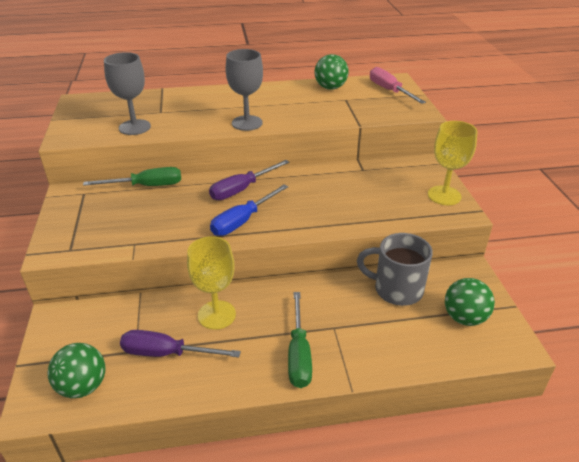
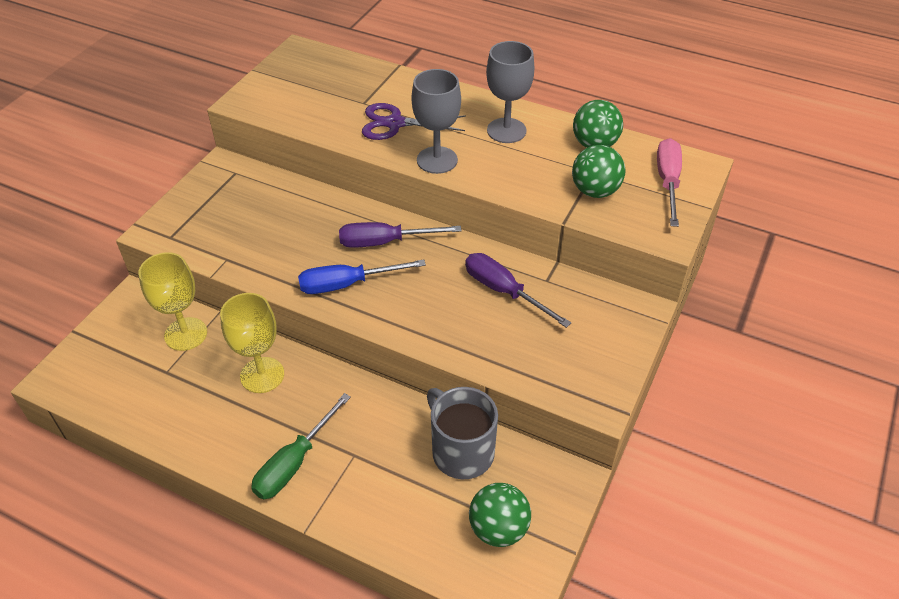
camera: 35 degrees right, 10 degrees up
green ball [48,343,106,398] -> green ball moved to [572,145,625,198]
green screwdriver [83,167,181,186] -> none
grey goblet [104,52,151,135] -> grey goblet moved to [486,41,534,143]
purple screwdriver [120,330,241,357] -> purple screwdriver moved to [465,253,571,328]
yellow goblet [428,121,478,205] -> yellow goblet moved to [139,252,207,351]
none -> purple scissors [362,103,466,140]

